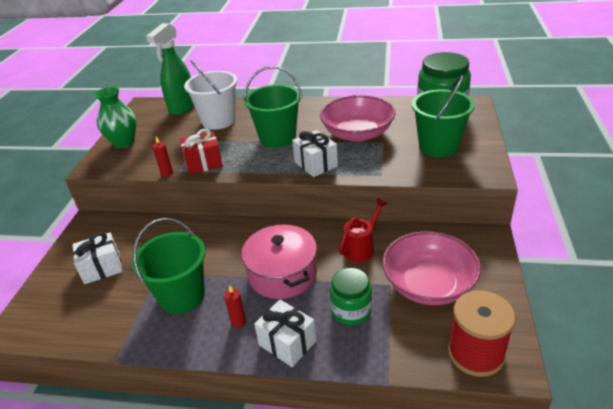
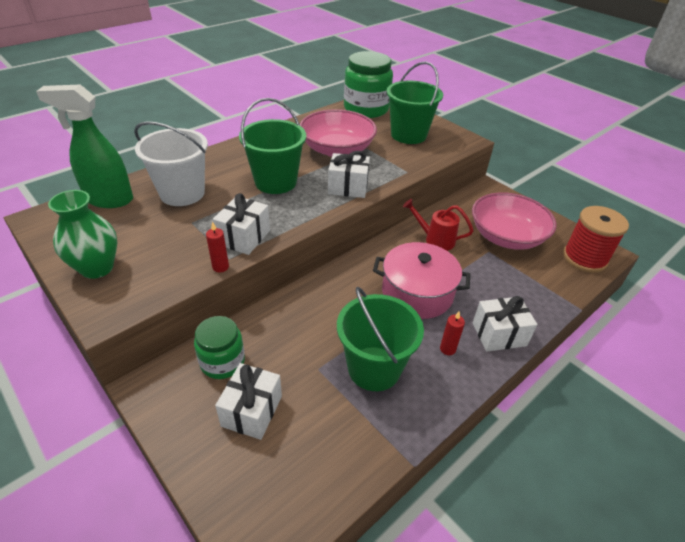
camera: 55 degrees left, 5 degrees up
green spray bottle [146,23,194,115] -> green spray bottle turned 120 degrees clockwise [36,84,133,208]
red gift [180,129,223,175] -> white gift [213,193,270,255]
green jar [330,268,372,325] -> green jar moved to [194,316,245,379]
red watering can [339,198,388,262] -> red watering can turned 60 degrees counterclockwise [403,199,474,251]

